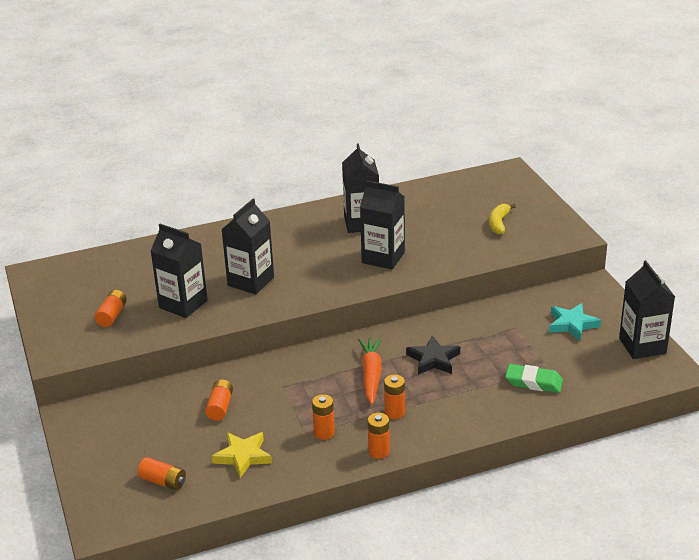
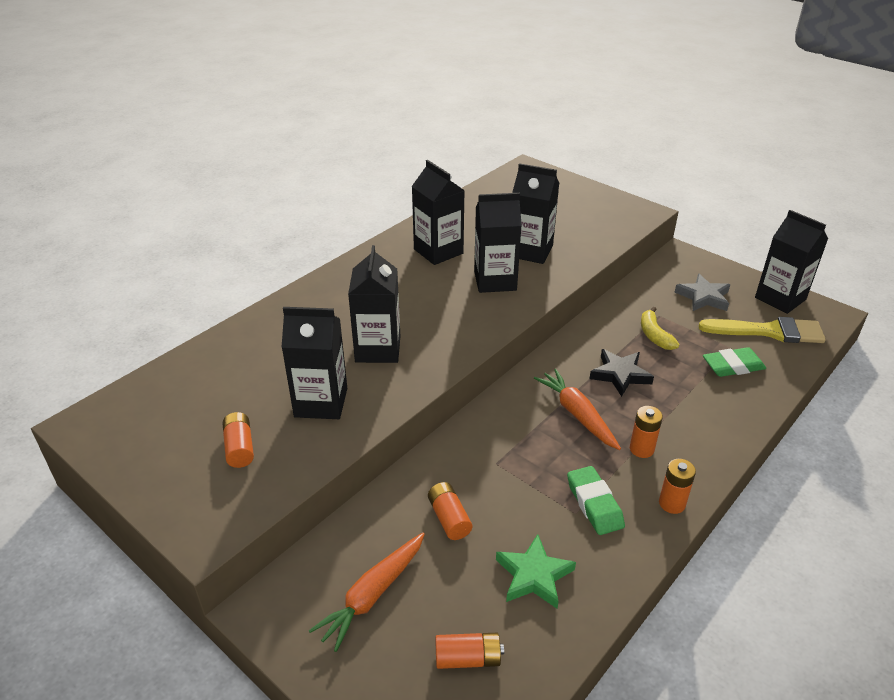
camera: 30 degrees left, 5 degrees up
yellow star [212,432,272,478] -> green star [496,534,576,609]
orange battery [312,394,335,440] -> green eraser [567,466,625,535]
yellow banana [489,204,516,235] -> yellow banana moved to [641,307,679,350]
turquoise star [549,303,601,341] -> grey star [675,274,730,311]
none -> orange carrot [309,532,425,652]
none -> black carton [512,163,559,264]
none -> yellow brush [699,317,826,343]

